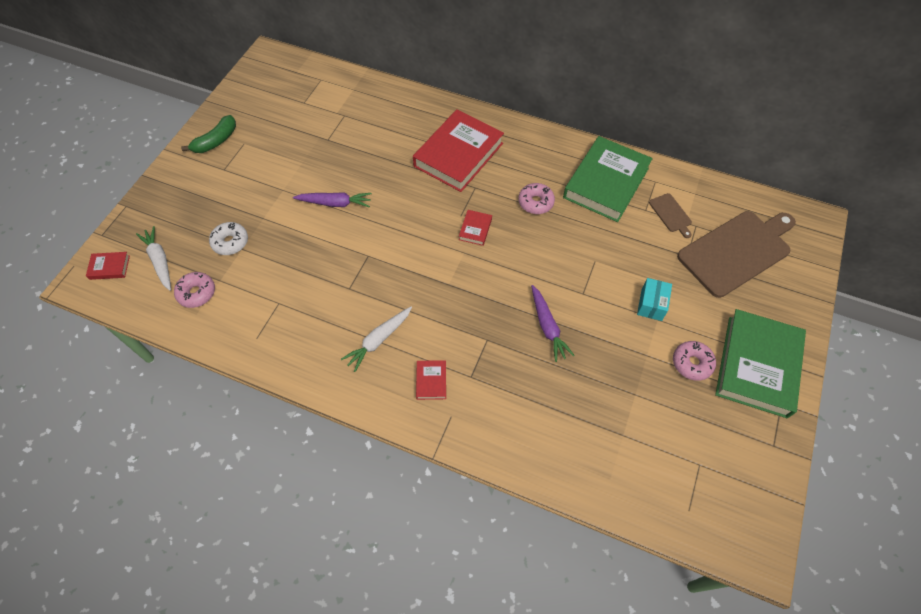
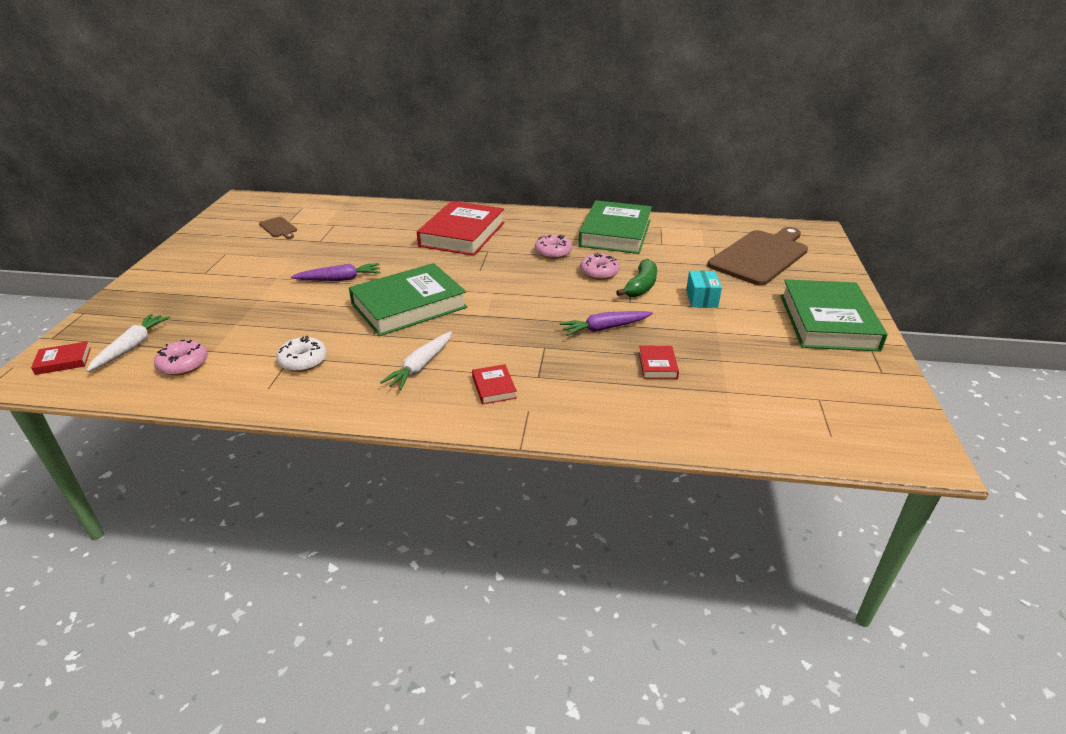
camera: 15 degrees left, 25 degrees down
white carrot [136,226,171,291] -> white carrot turned 60 degrees clockwise [86,314,170,372]
green banana [181,115,236,153] -> green banana moved to [616,259,657,297]
white donut [209,222,248,255] -> white donut moved to [276,336,327,372]
red book [459,210,492,246] -> red book moved to [639,346,679,379]
purple carrot [531,285,575,362] -> purple carrot turned 105 degrees clockwise [559,311,653,336]
brown cutting board [649,193,692,238] -> brown cutting board moved to [259,217,297,239]
pink donut [673,341,716,381] -> pink donut moved to [580,253,620,280]
none -> green book [349,263,467,336]

